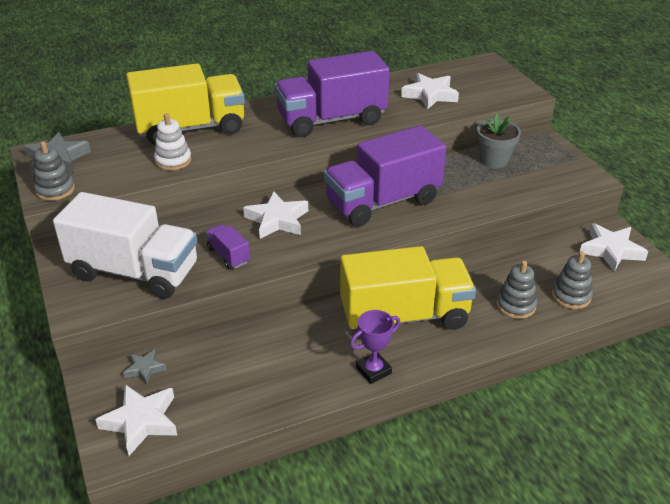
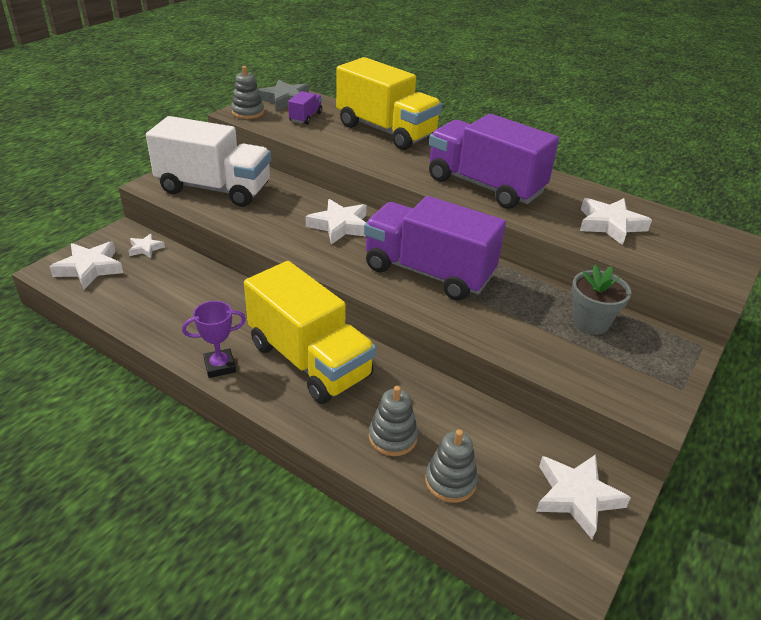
camera: 55 degrees right, 0 degrees up
white truck [53,192,197,299] -> white truck turned 60 degrees counterclockwise [146,116,271,207]
grey star [123,349,166,385] -> white star [128,233,165,258]
white stacking toy [154,113,192,171] -> none
purple truck [206,224,250,269] -> purple truck moved to [288,91,322,125]
purple trophy [350,310,400,384] -> purple trophy turned 45 degrees counterclockwise [182,301,246,378]

